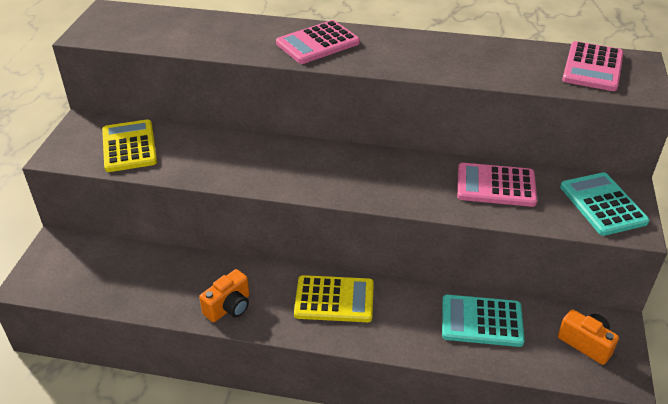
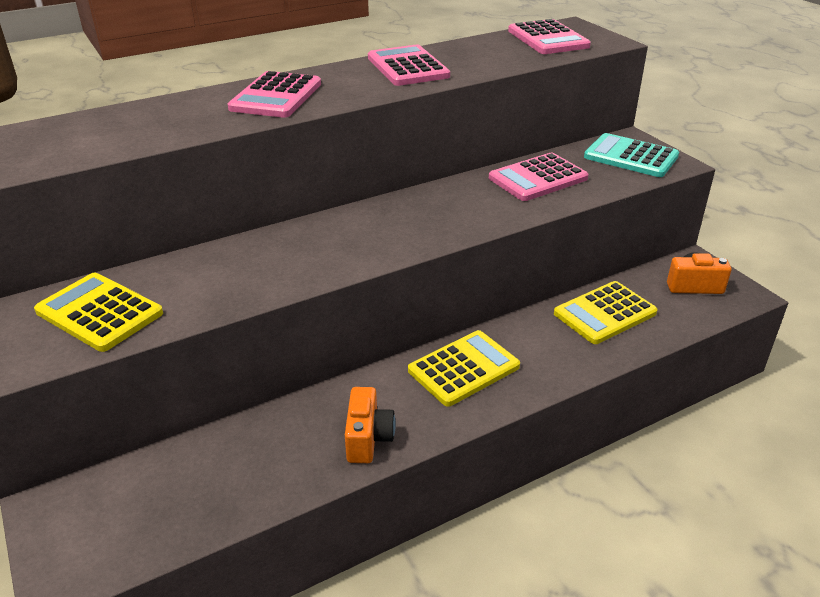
camera: 40 degrees left, 5 degrees down
turquoise calculator [442,295,525,347] -> yellow calculator [554,281,658,344]
none -> pink calculator [368,45,450,86]

